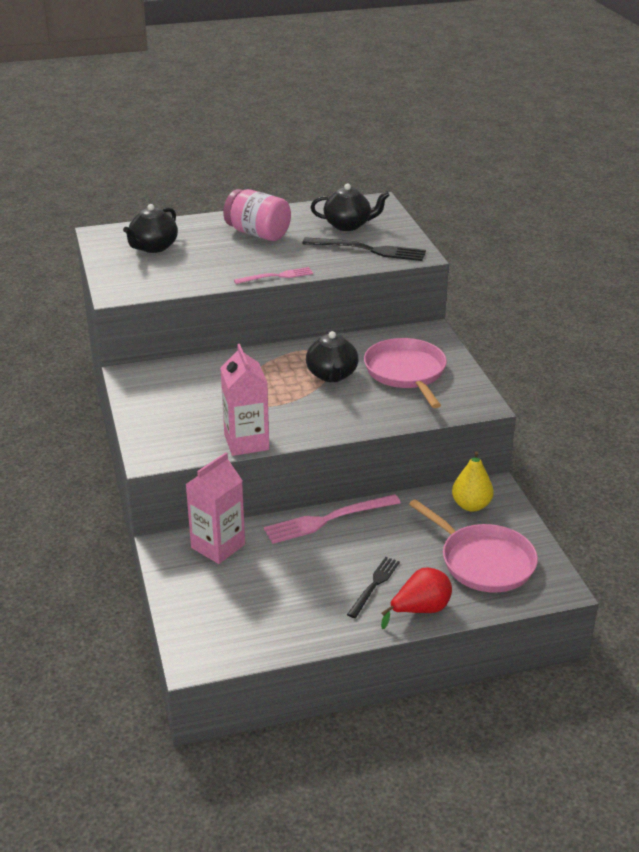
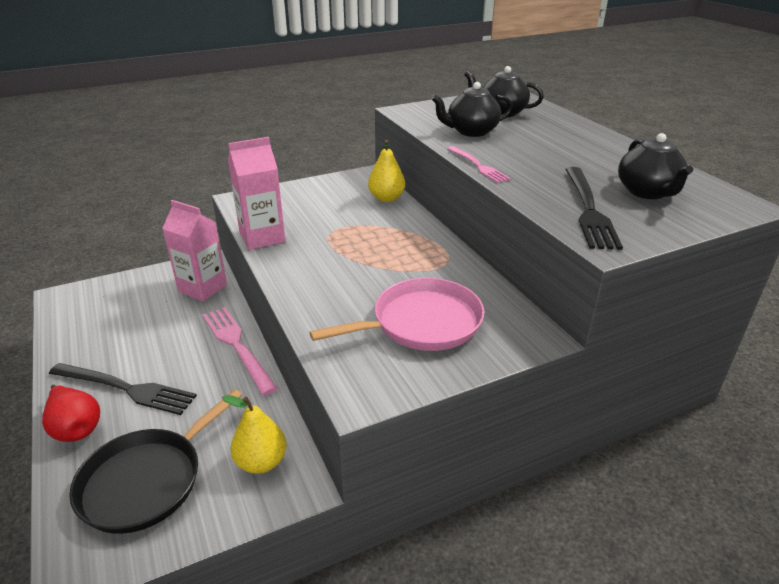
camera: 80 degrees right, 0 degrees up
pink jar [223,189,291,241] -> none
black teapot [306,330,358,382] -> black teapot moved to [431,82,513,137]
black fork [347,557,400,618] -> black fork [49,363,197,415], size x1.61
pink pan [409,499,538,593] -> black pan [69,389,242,534]
none -> yellow pear [368,140,405,202]

